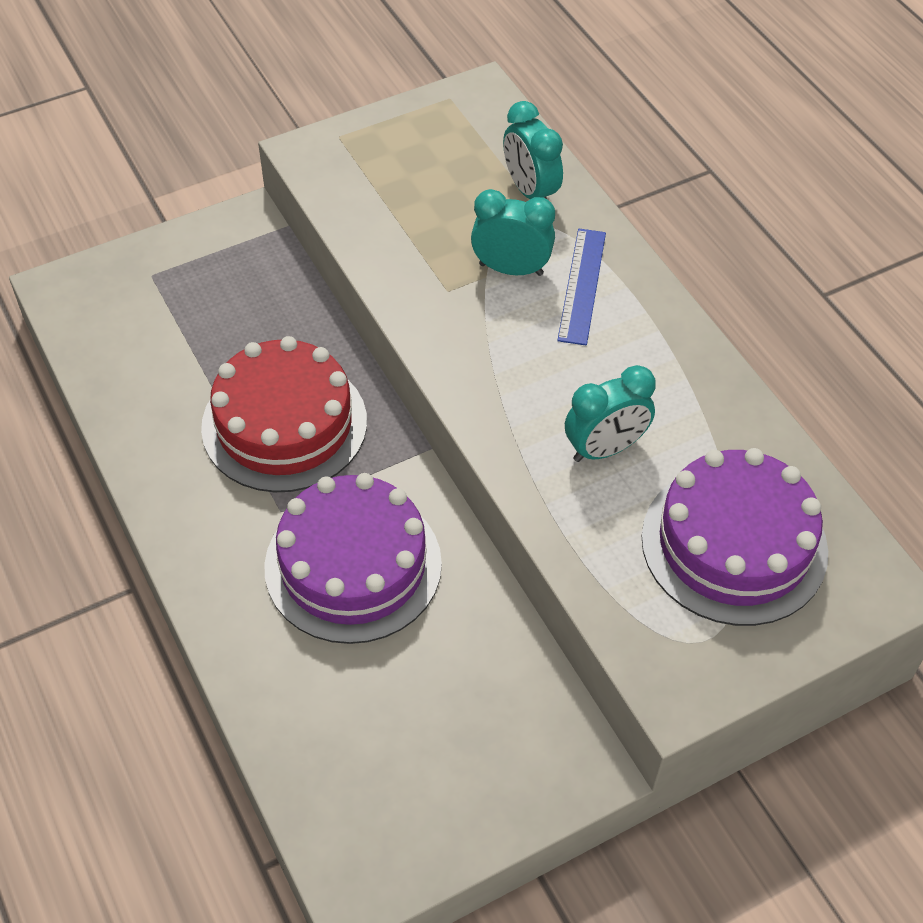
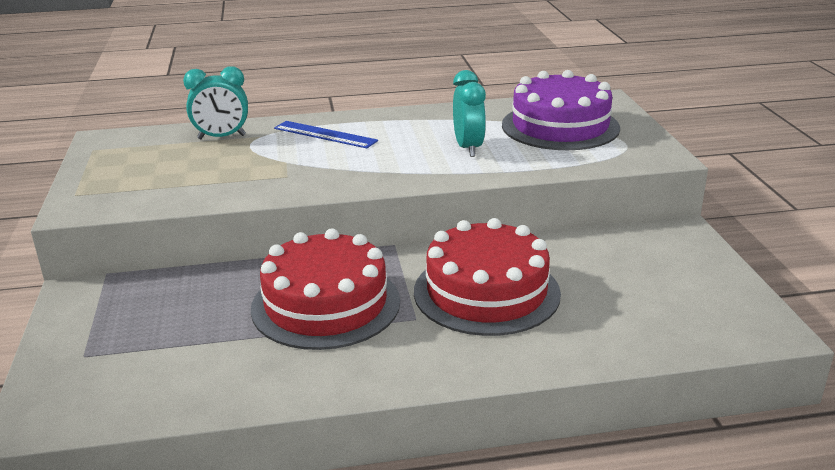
camera: 70 degrees left, 25 degrees down
purple cake [264,473,442,644] -> red cake [414,218,561,336]
turquoise clock [471,189,555,276] -> none

